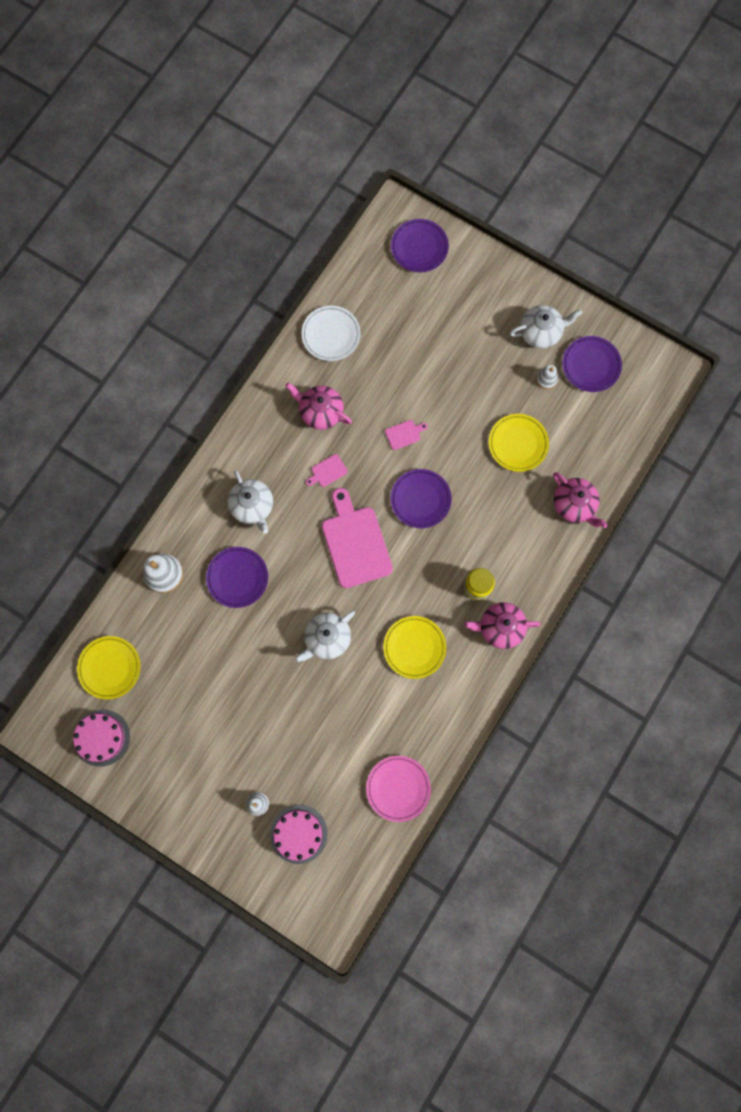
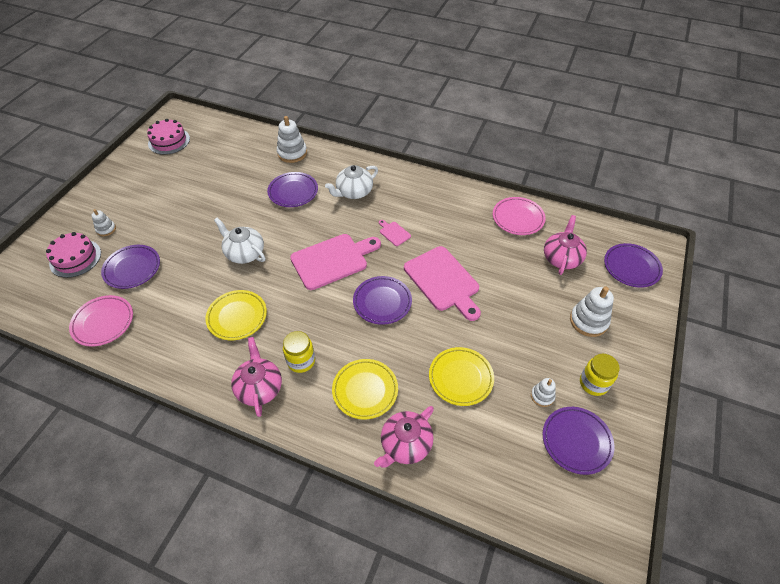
camera: 80 degrees right, 25 degrees down
yellow plate [77,636,140,699] -> yellow plate moved to [332,359,398,419]
pink teapot [285,383,352,430] -> pink teapot moved to [544,215,587,275]
white plate [302,306,361,361] -> pink plate [493,197,546,235]
pink cutting board [385,420,428,450] -> pink cutting board [404,246,481,321], size x2.32
white teapot [509,305,582,348] -> yellow jar [580,354,620,396]
none -> purple plate [101,245,160,289]
none -> white stacking toy [570,287,614,337]

